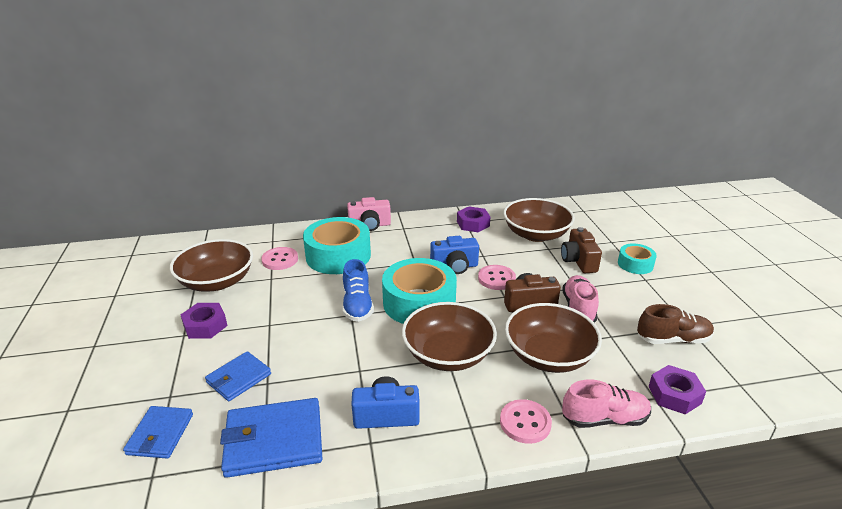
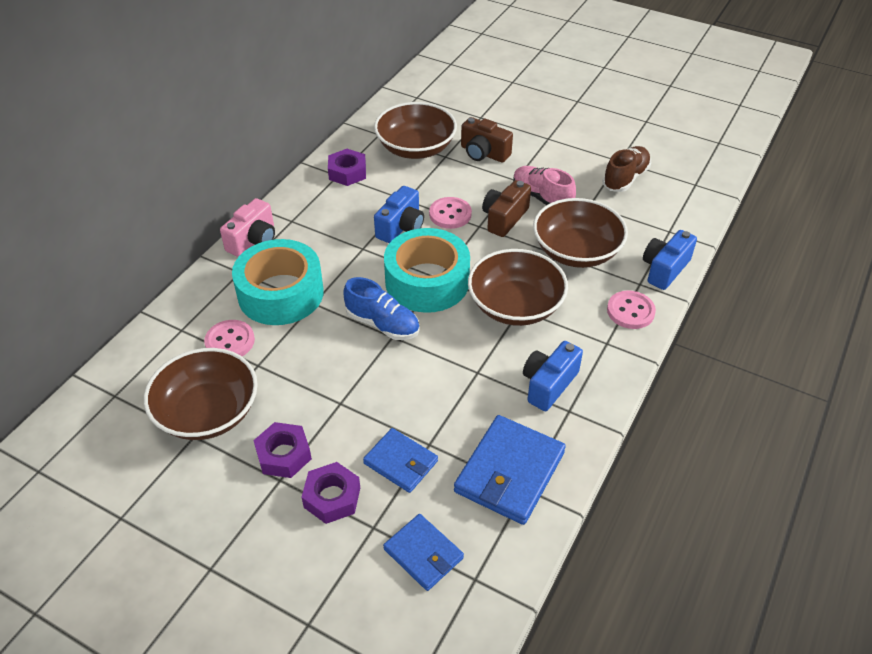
camera: 50 degrees left, 15 degrees up
blue wallet [205,351,271,401] -> blue wallet turned 45 degrees counterclockwise [363,428,438,493]
pink shoe [562,380,651,428] -> blue camera [643,230,697,290]
turquoise tape [618,243,657,274] -> none
purple nut [648,365,706,415] -> purple nut moved to [301,462,360,524]

